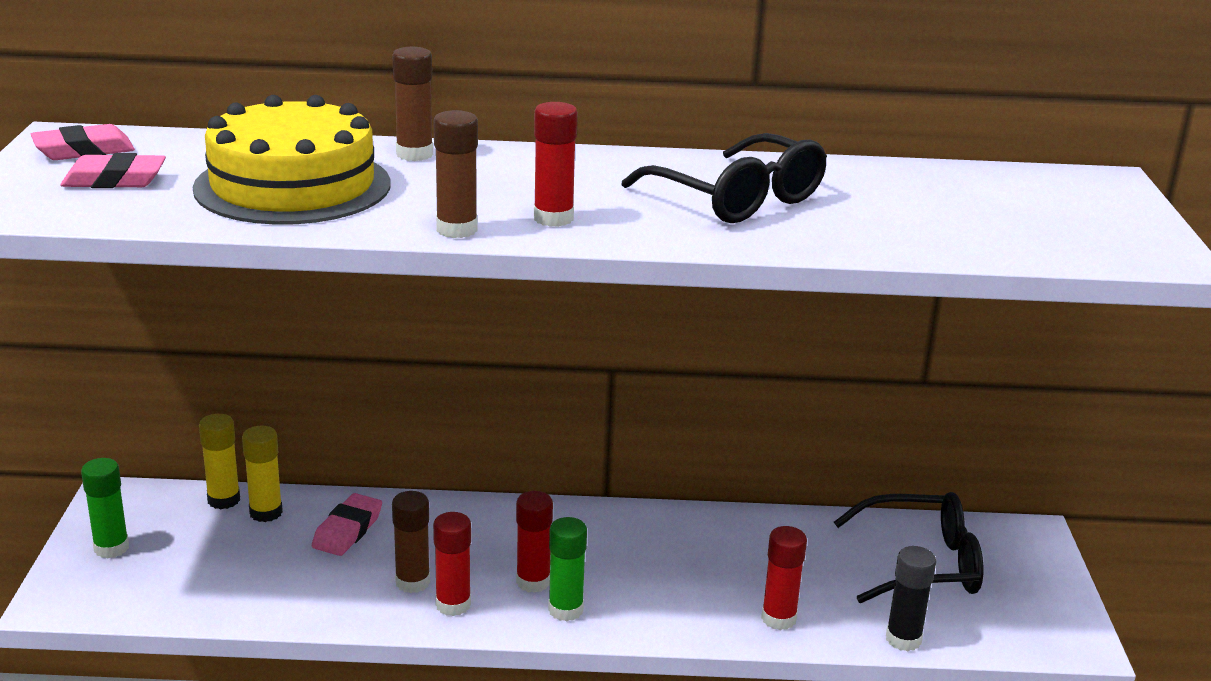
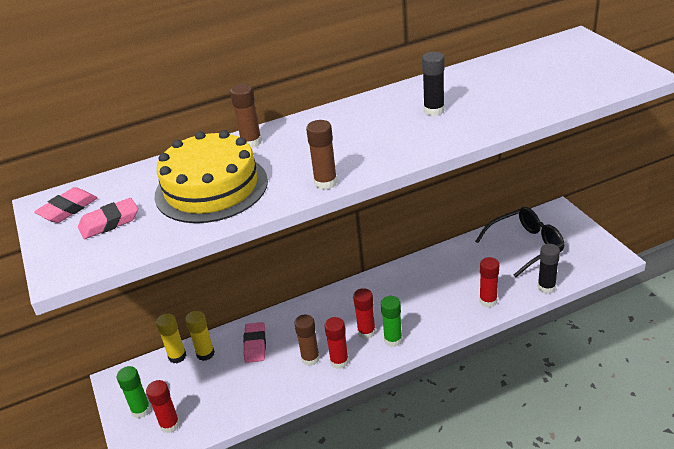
camera: 20 degrees left, 10 degrees up
red glue stick [534,102,578,227] -> red glue stick moved to [146,380,180,433]
black glasses [622,133,827,223] -> black glue stick [422,52,445,116]

